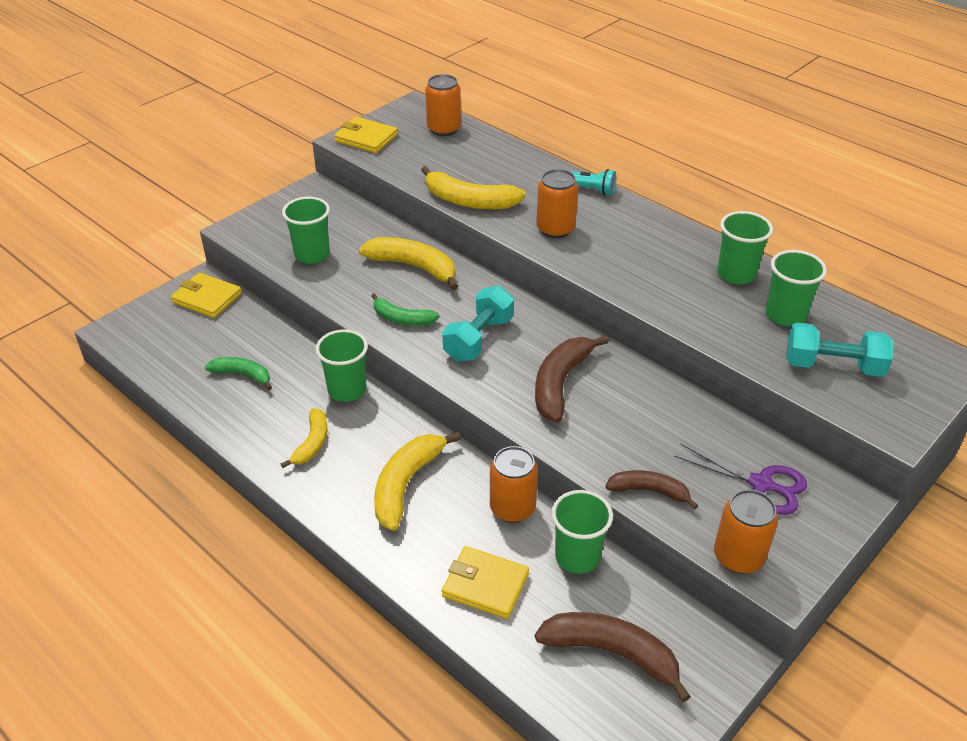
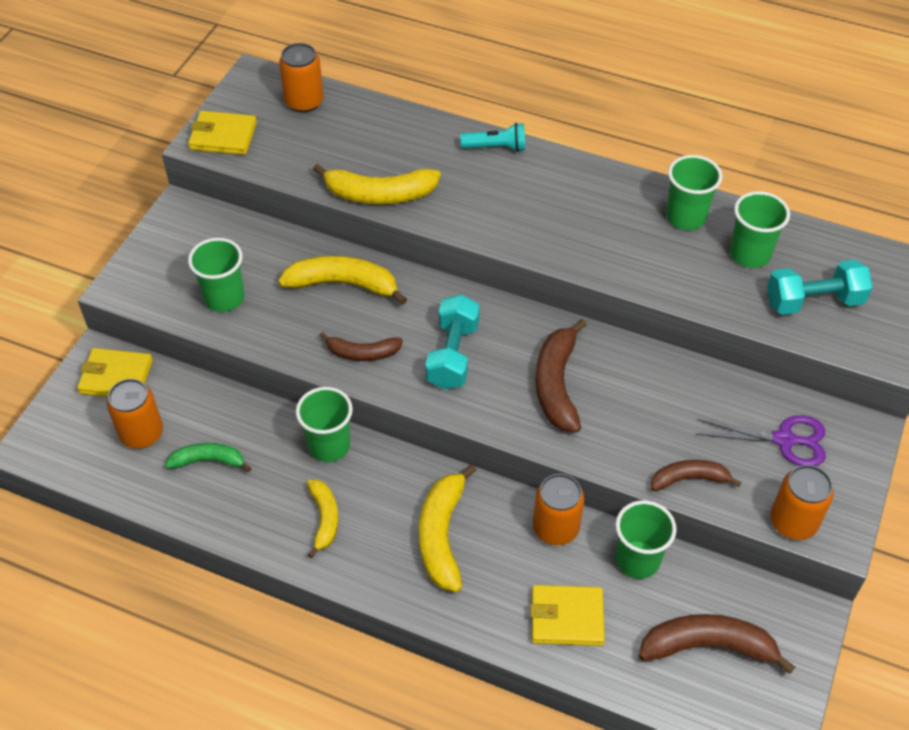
camera: 20 degrees left, 10 degrees up
green banana [371,293,439,326] -> brown banana [319,332,403,361]
orange can [536,169,578,238] -> orange can moved to [107,379,163,449]

